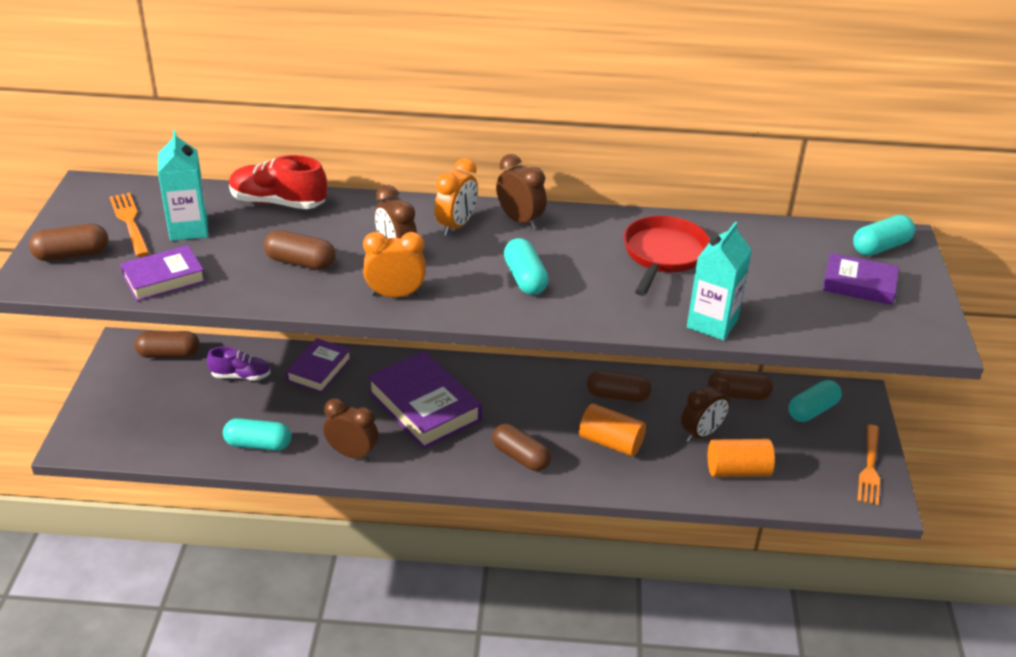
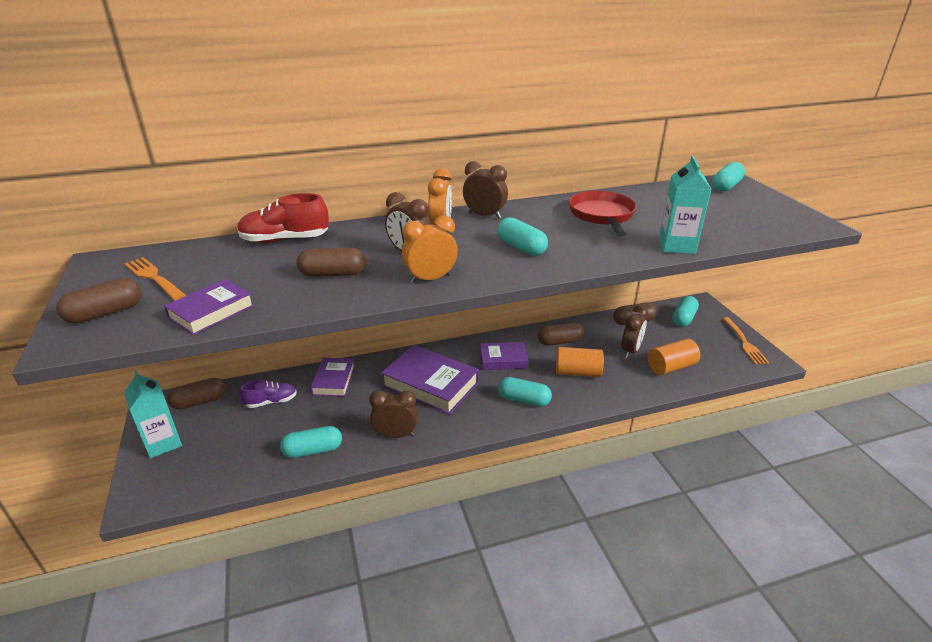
camera: 20 degrees left, 5 degrees down
turquoise carton [158,130,208,241] -> turquoise carton moved to [124,370,182,458]
brown capsule [492,423,551,471] -> turquoise capsule [498,377,552,407]
purple book [823,253,899,305] -> purple book moved to [480,342,529,370]

